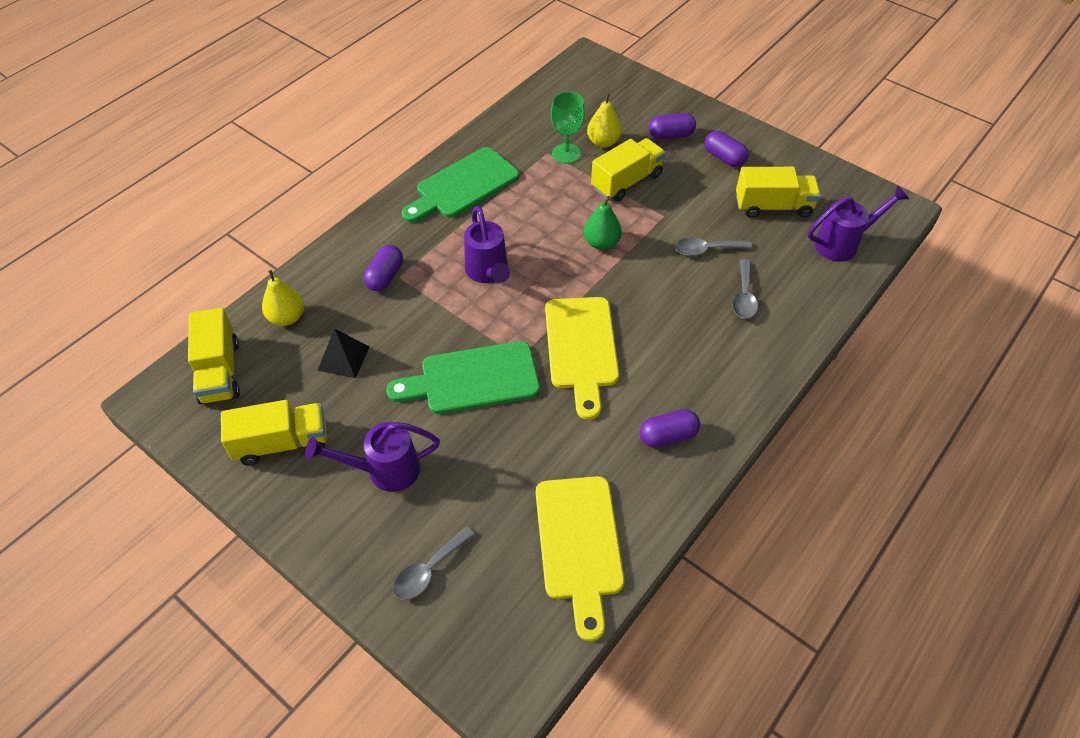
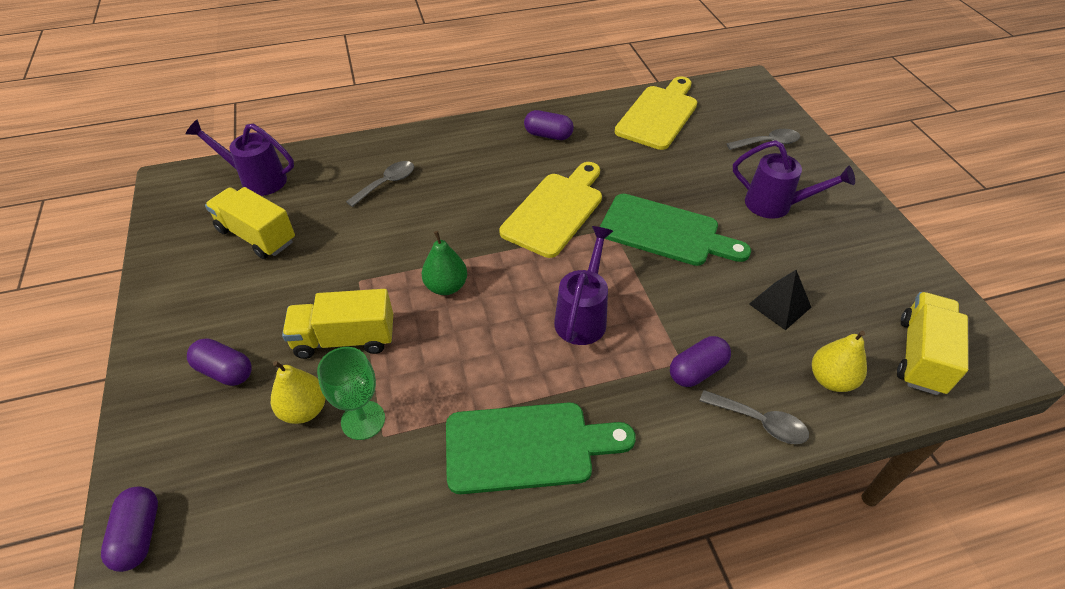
camera: 145 degrees left, 5 degrees down
yellow truck [221,400,327,466] -> none
grey spoon [675,238,752,256] -> grey spoon moved to [699,390,809,444]
purple capsule [705,131,749,167] -> purple capsule moved to [101,486,158,572]

